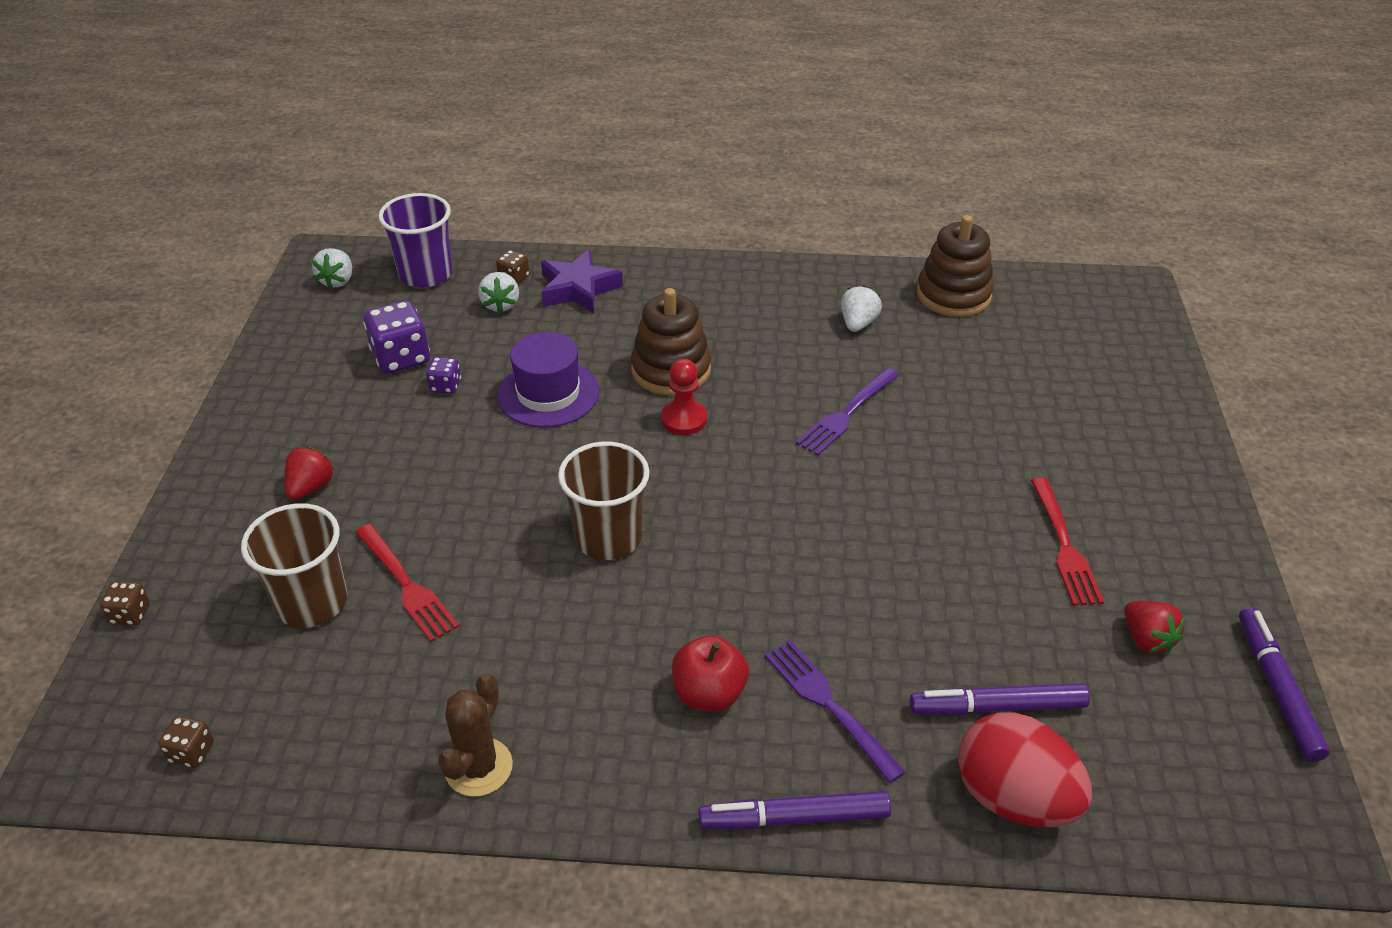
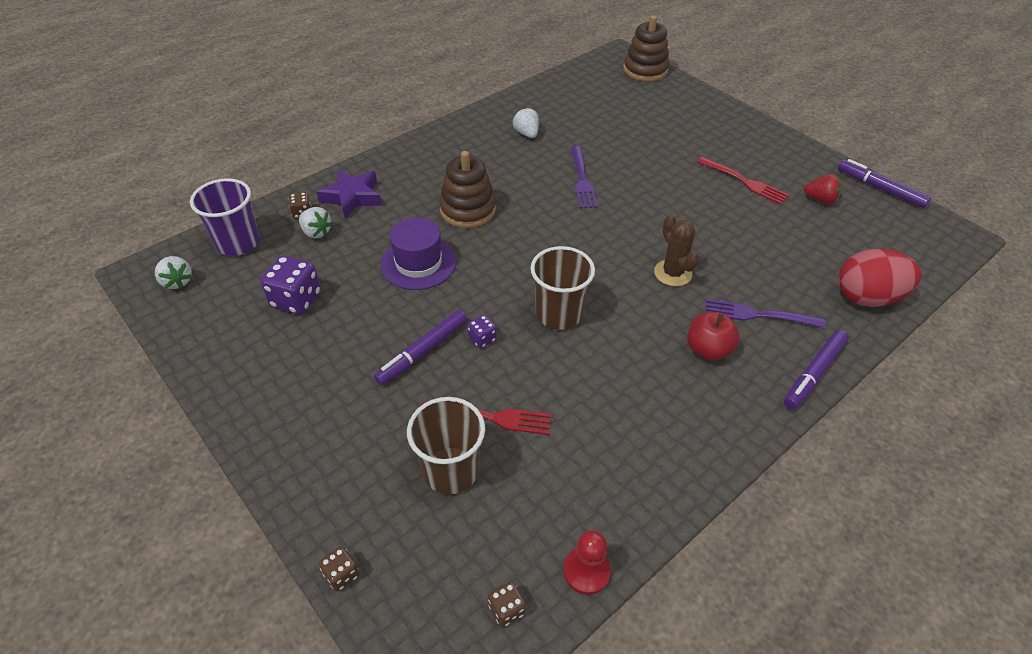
camera: 45 degrees left, 5 degrees up
red strawberry [284,446,335,500] -> none
purple dice [426,357,461,394] -> purple dice moved to [467,315,497,348]
brown cactus [438,673,513,797] -> brown cactus moved to [654,215,699,286]
red pawn [661,359,707,435] -> red pawn moved to [563,530,611,595]
purple marker [910,683,1090,715] -> purple marker moved to [374,310,467,386]
brown stacking toy [917,215,994,317] -> brown stacking toy moved to [623,16,669,81]

